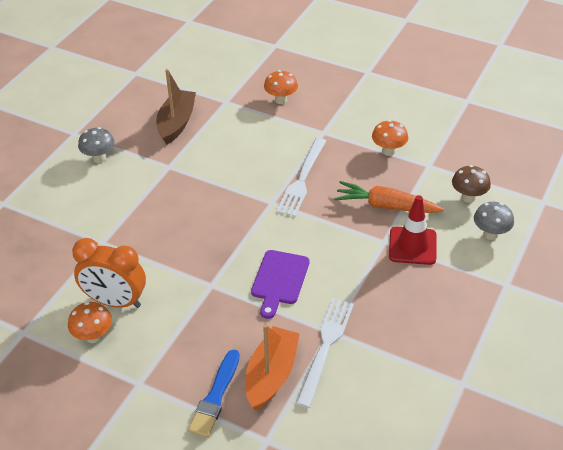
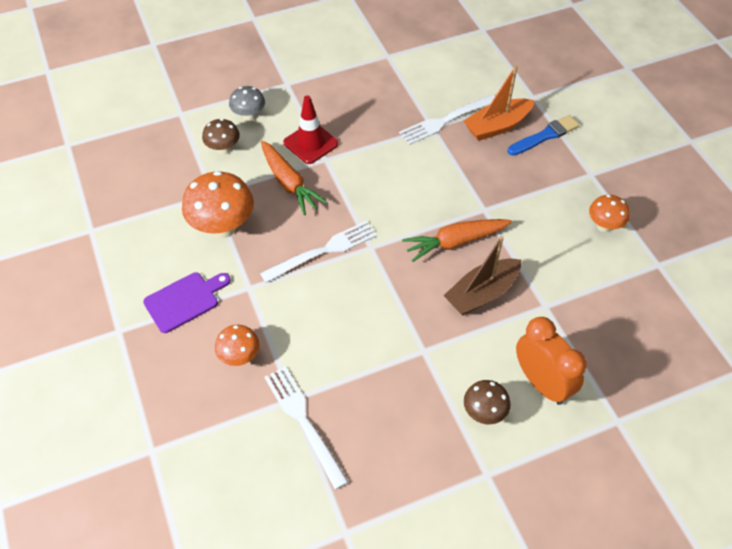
camera: 140 degrees left, 10 degrees up
orange clock [72,238,146,308] -> orange clock moved to [516,317,587,405]
grey mushroom [78,127,115,163] -> brown mushroom [464,380,511,424]
brown boat [156,69,196,145] -> brown boat moved to [444,236,521,315]
purple cutting board [251,250,309,319] -> purple cutting board moved to [143,272,231,333]
orange mushroom [372,120,408,156] -> orange mushroom [182,171,254,238], size x1.76
none -> white fork [264,367,348,490]
none -> orange carrot [402,219,512,262]

